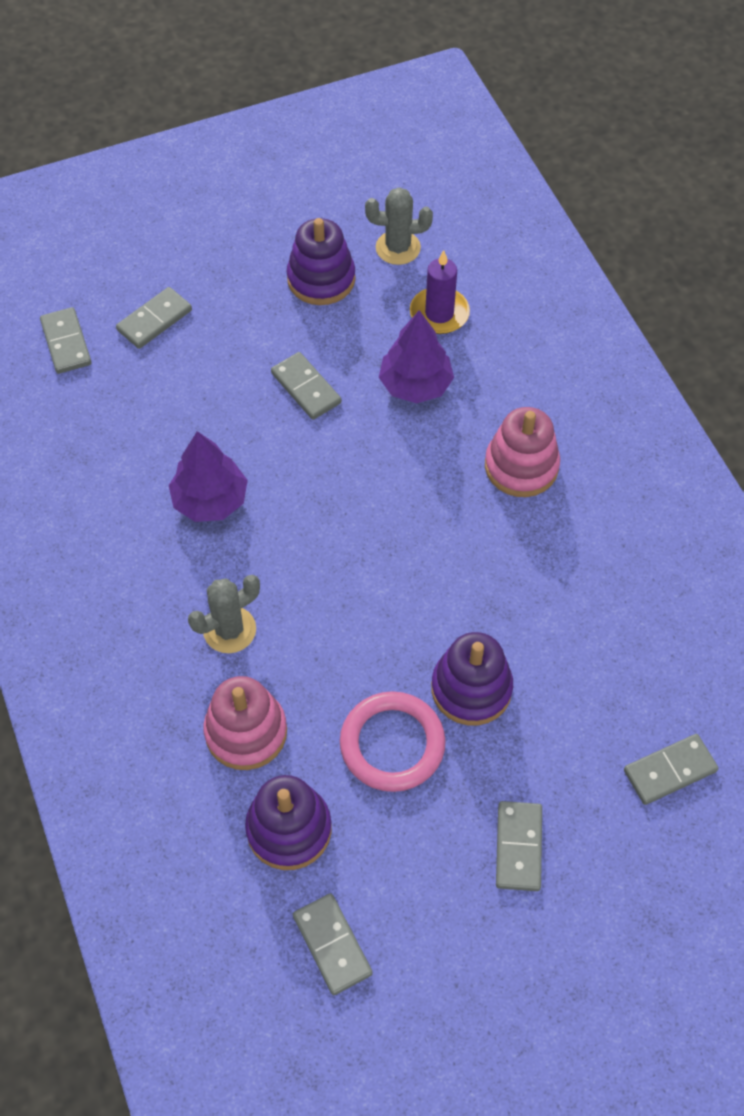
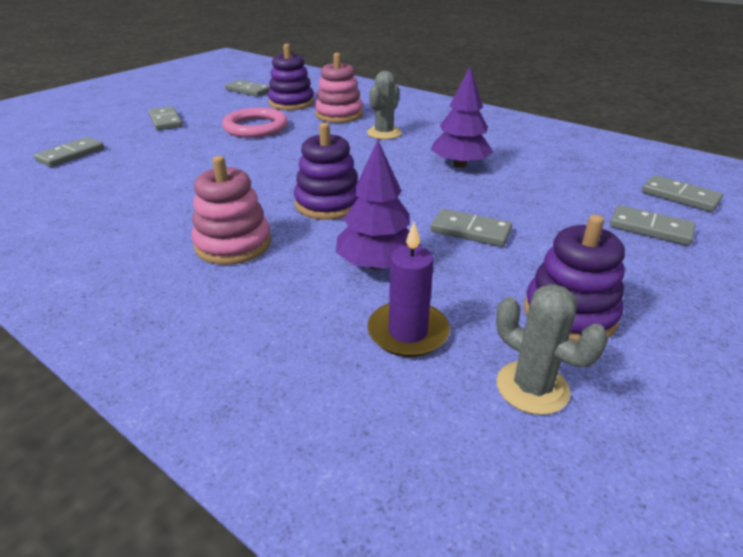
camera: 150 degrees right, 25 degrees down
grey domino [116,287,192,349] -> grey domino turned 75 degrees counterclockwise [610,205,696,246]
grey cactus [365,187,433,265] -> grey cactus turned 75 degrees clockwise [496,284,608,415]
purple stacking toy [431,632,513,725] -> purple stacking toy moved to [294,123,358,220]

